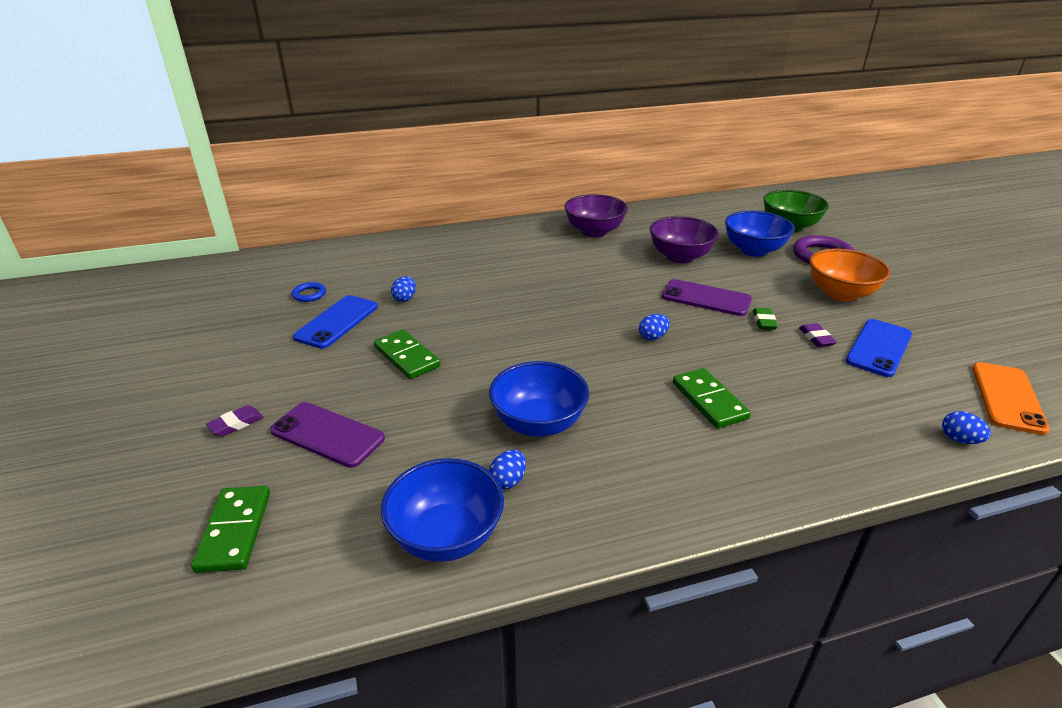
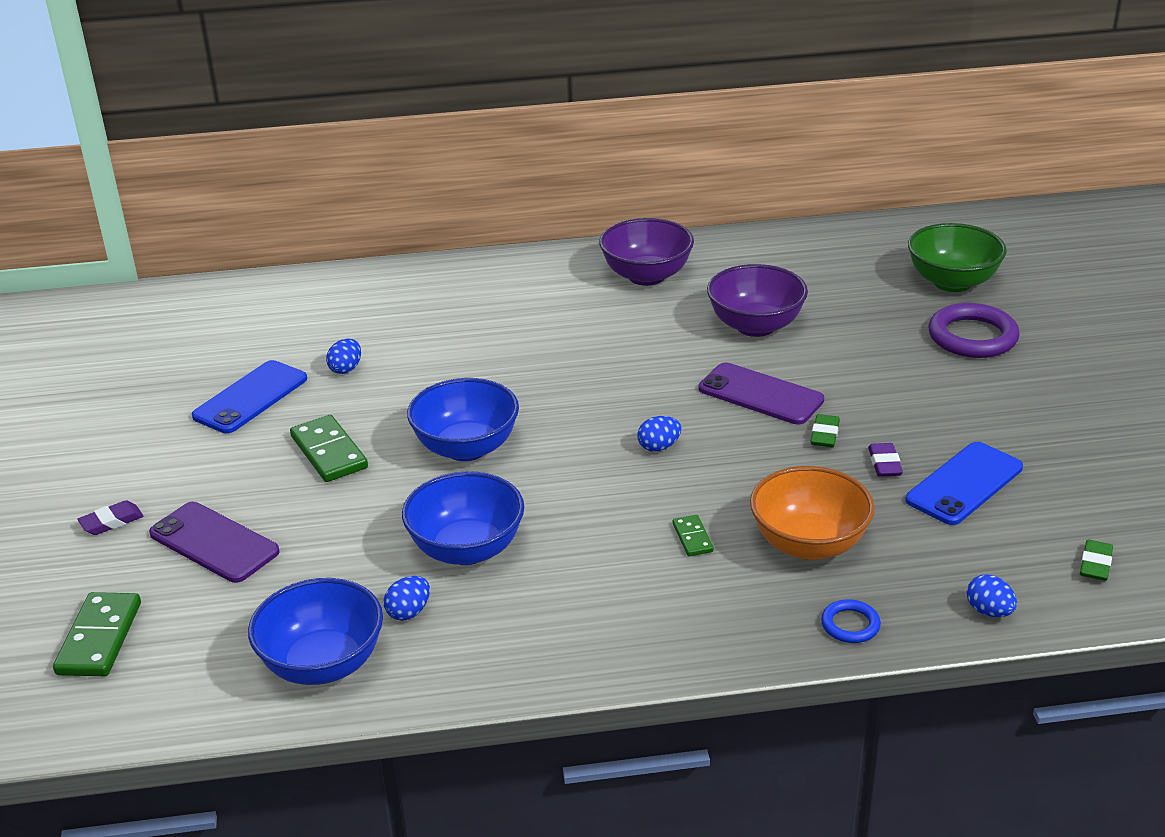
camera: 10 degrees right, 0 degrees up
blue ring [292,282,326,302] -> blue ring moved to [821,599,881,643]
green domino [673,368,751,428] -> green domino [673,515,714,556], size x0.53
blue bowl [725,211,794,257] -> blue bowl moved to [407,378,519,461]
orange bowl [809,249,890,302] -> orange bowl moved to [750,466,875,560]
orange phone [972,362,1050,435] -> green eraser [1080,540,1113,581]

